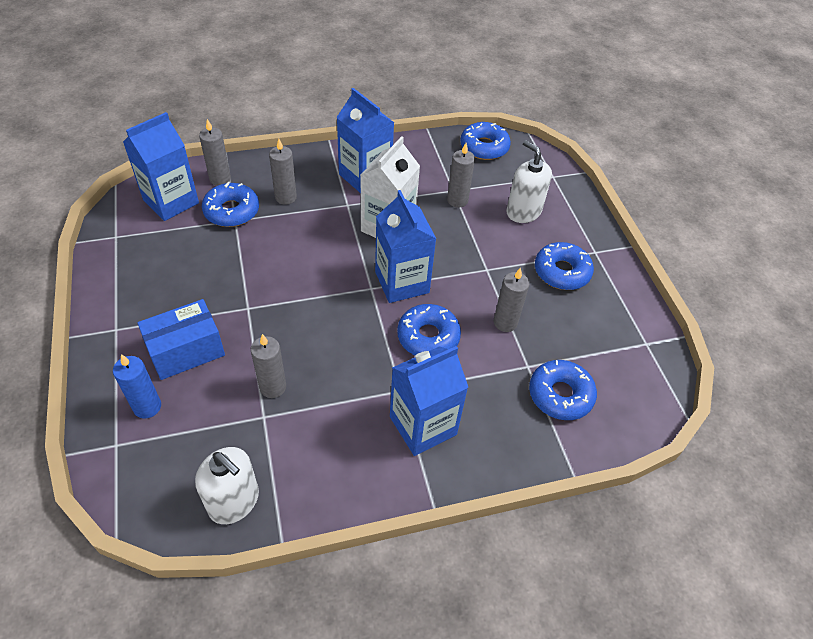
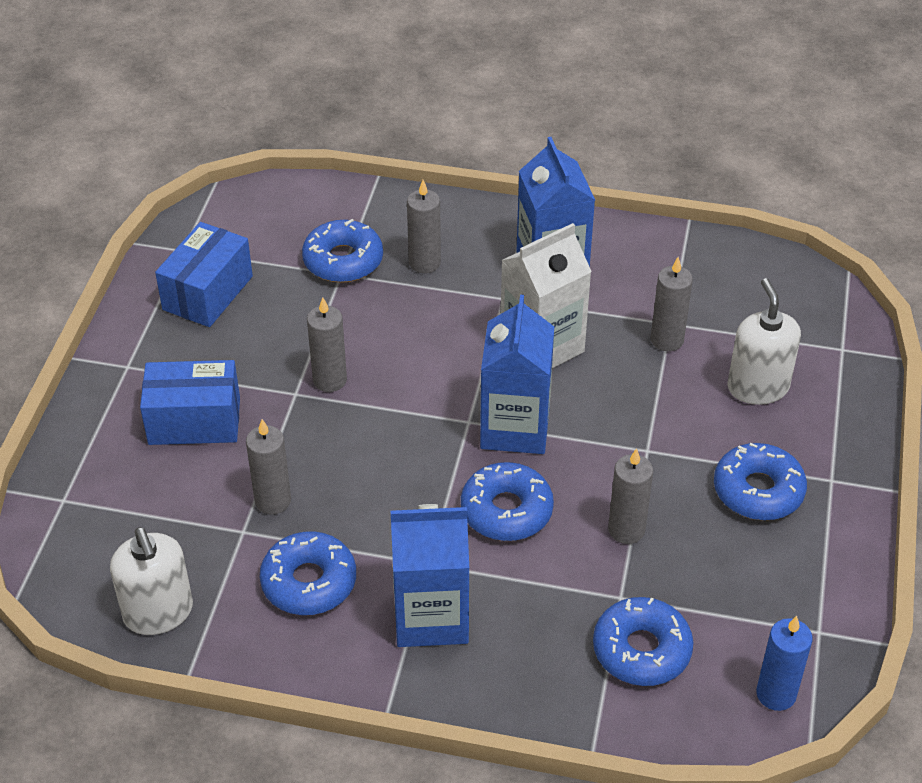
camera: 30 degrees right, 5 degrees down
blue candle [113,354,161,419] -> blue candle moved to [756,616,813,711]
blue carton [123,112,199,221] -> none
grey candle [199,119,231,186] -> grey candle moved to [307,297,347,392]
blue donut [460,122,511,160] -> blue donut moved to [260,531,356,615]
none -> blue box [155,222,253,327]

